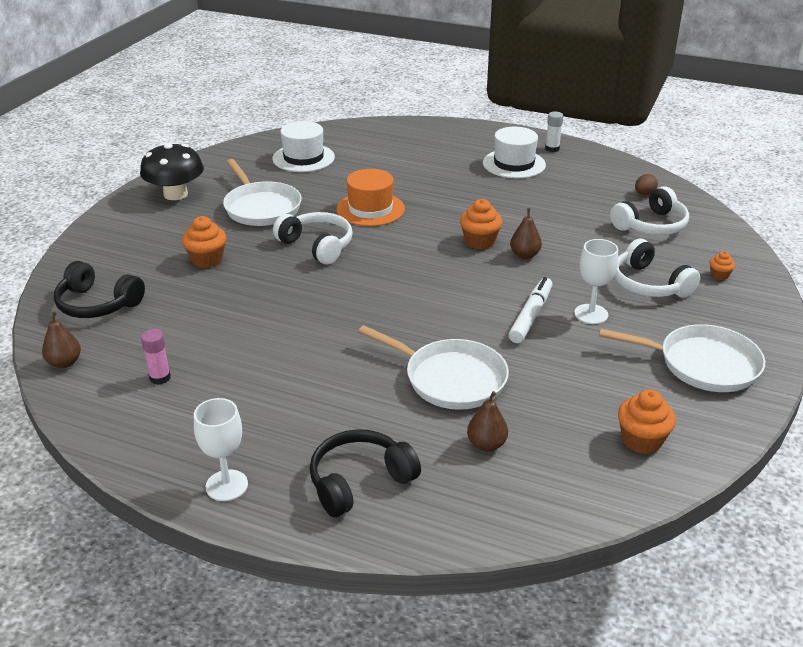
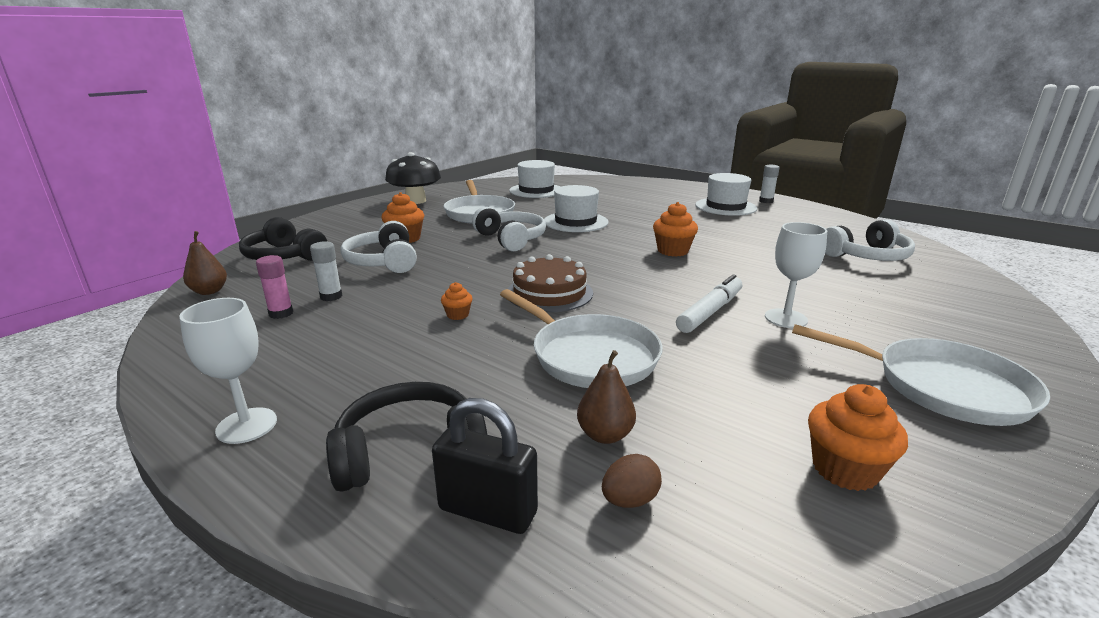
camera: 15 degrees right, 10 degrees down
orange hat [336,169,405,226] -> white hat [544,185,609,232]
brown pear [510,208,542,259] -> none
white headphones [614,239,700,298] -> white headphones moved to [340,221,417,273]
brown egg [635,174,658,195] -> brown egg moved to [602,454,662,508]
orange cupcake [710,251,735,280] -> orange cupcake moved to [441,282,473,320]
none -> white glue stick [310,241,342,301]
none -> black padlock [432,398,538,534]
none -> brown cake [508,254,593,312]

